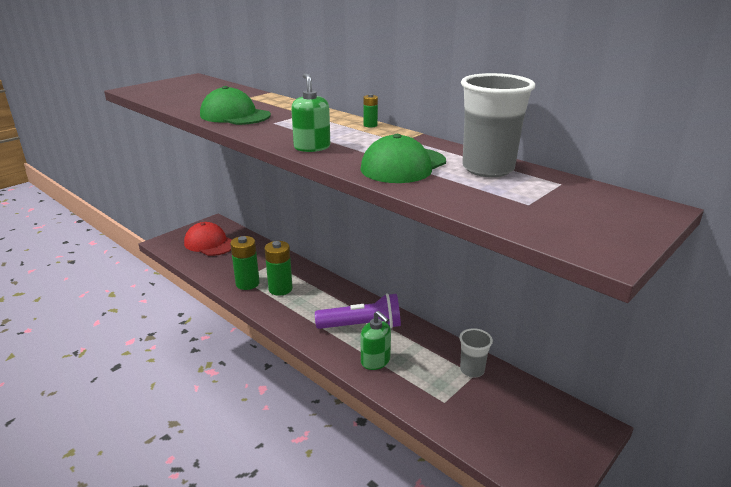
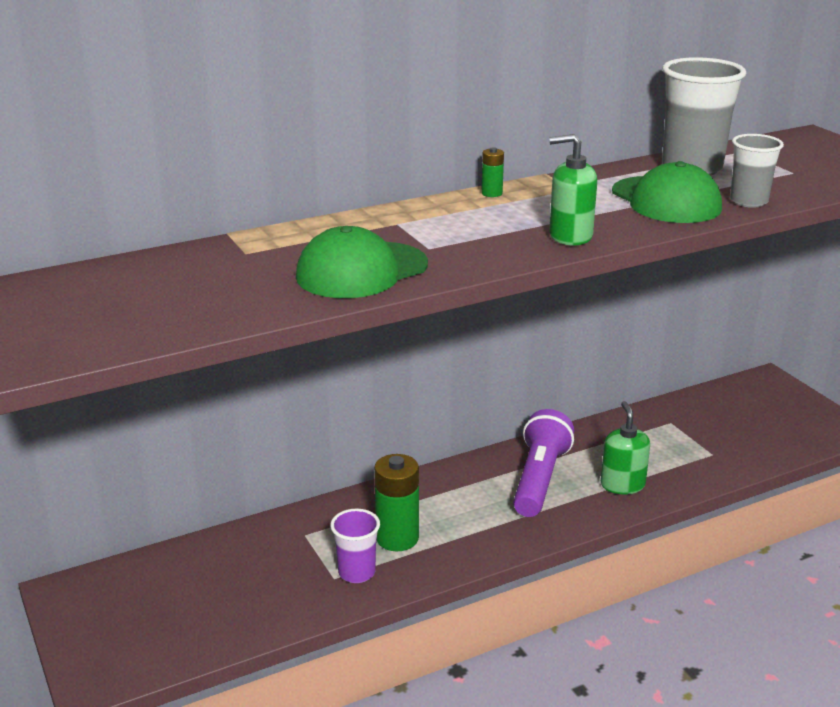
camera: 70 degrees left, 0 degrees up
red cap [184,222,233,256] -> none
green battery [230,236,260,290] -> purple cup [330,508,380,583]
green soap dispenser [361,311,391,370] -> green soap dispenser turned 75 degrees counterclockwise [601,401,650,494]
grey cup [459,328,493,378] -> grey cup moved to [730,134,784,208]

